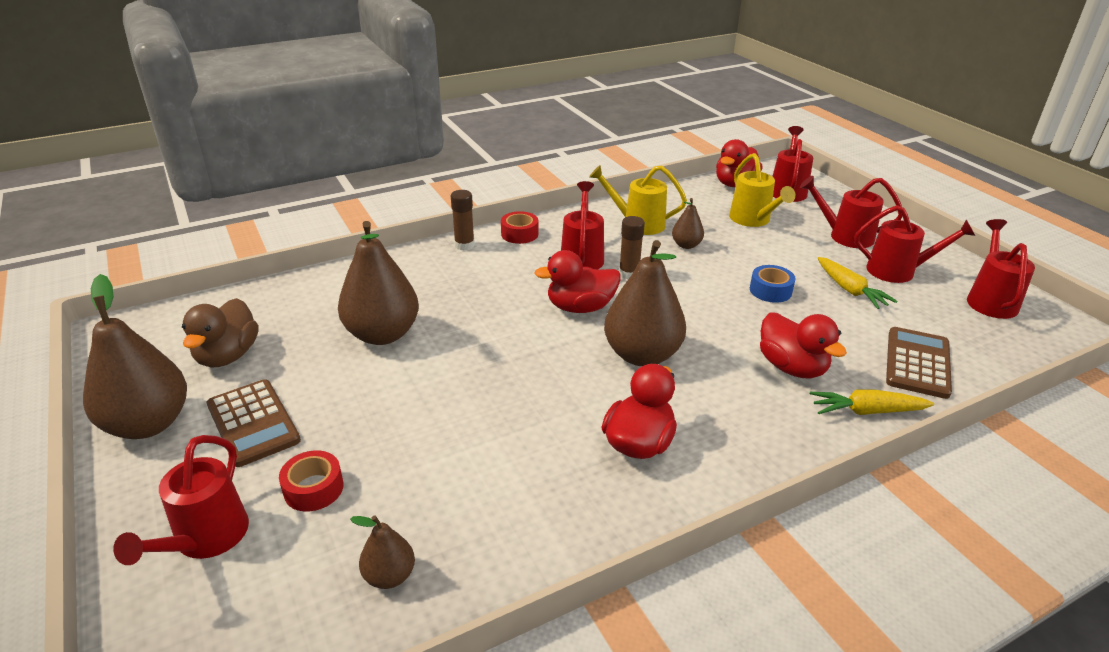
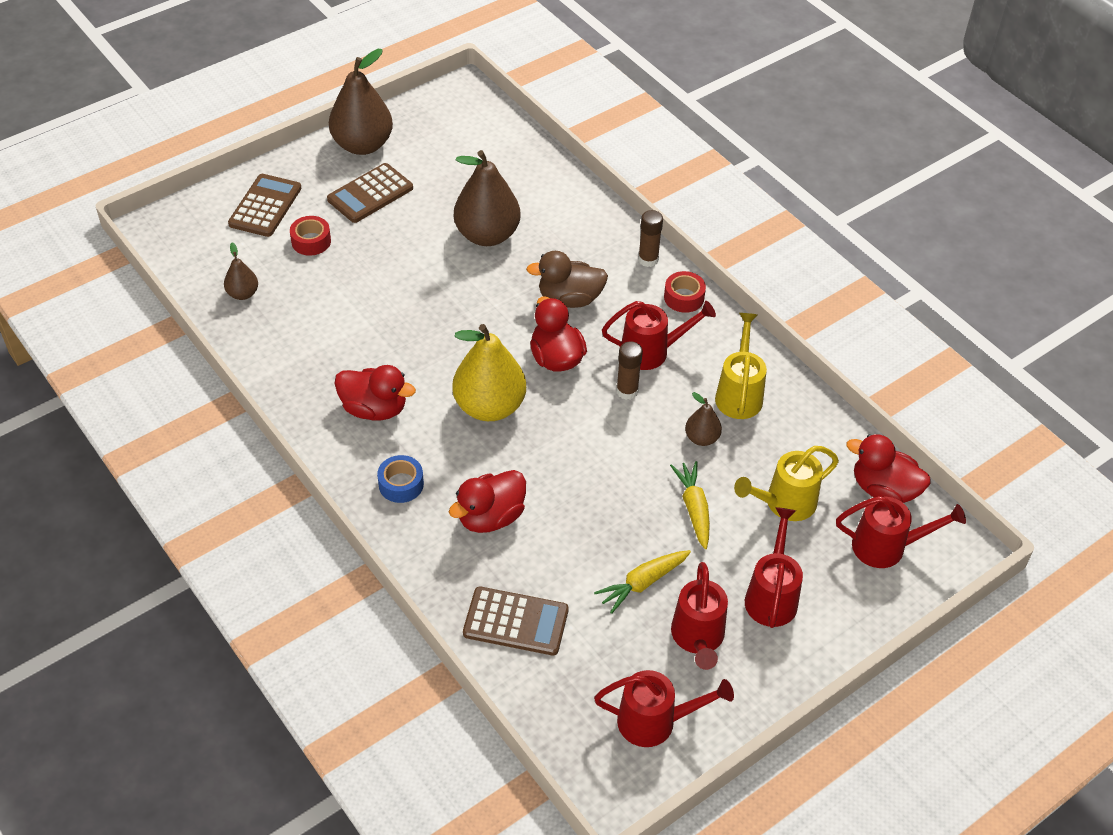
camera: 80 degrees right, 15 degrees up
red watering can [113,435,249,565] -> brown calculator [228,174,301,237]
brown duck [182,298,259,368] -> brown duck moved to [526,251,608,308]
brown pear [604,240,686,366] -> yellow pear [452,324,526,421]
blue tape [750,265,796,303] -> blue tape moved to [377,455,424,503]
yellow carrot [810,389,934,415] -> yellow carrot moved to [670,461,710,549]

